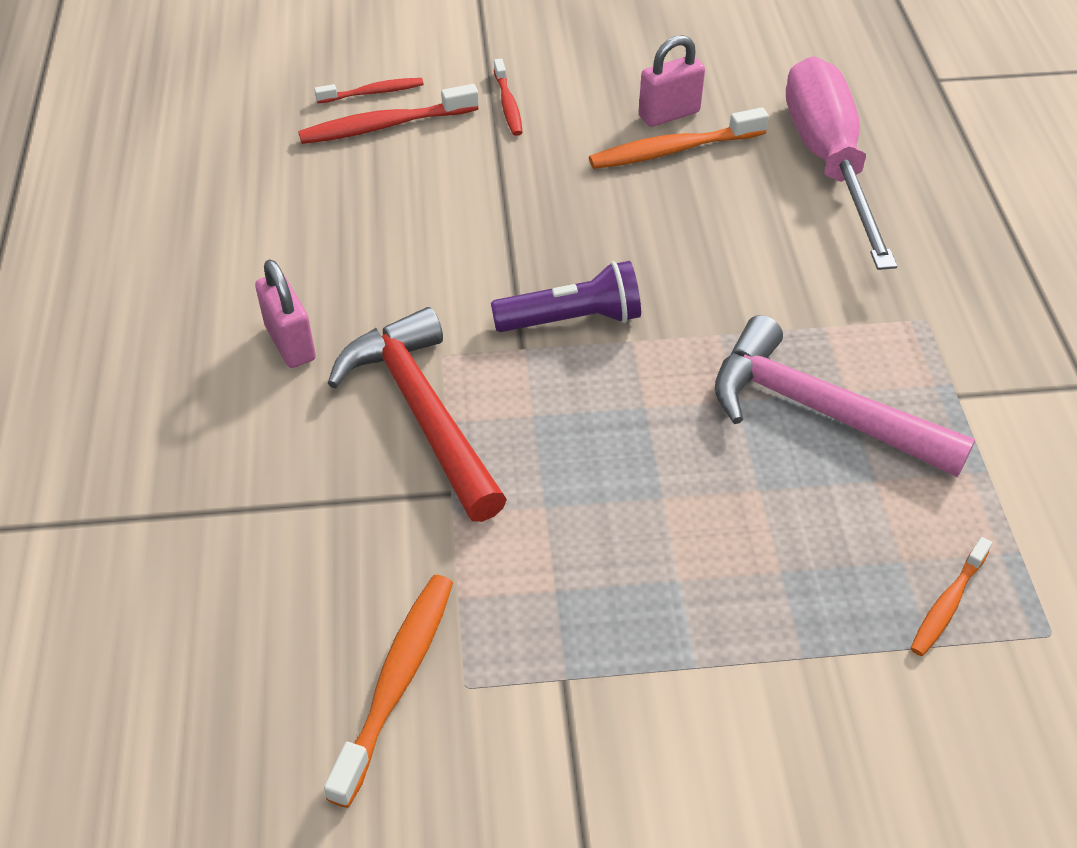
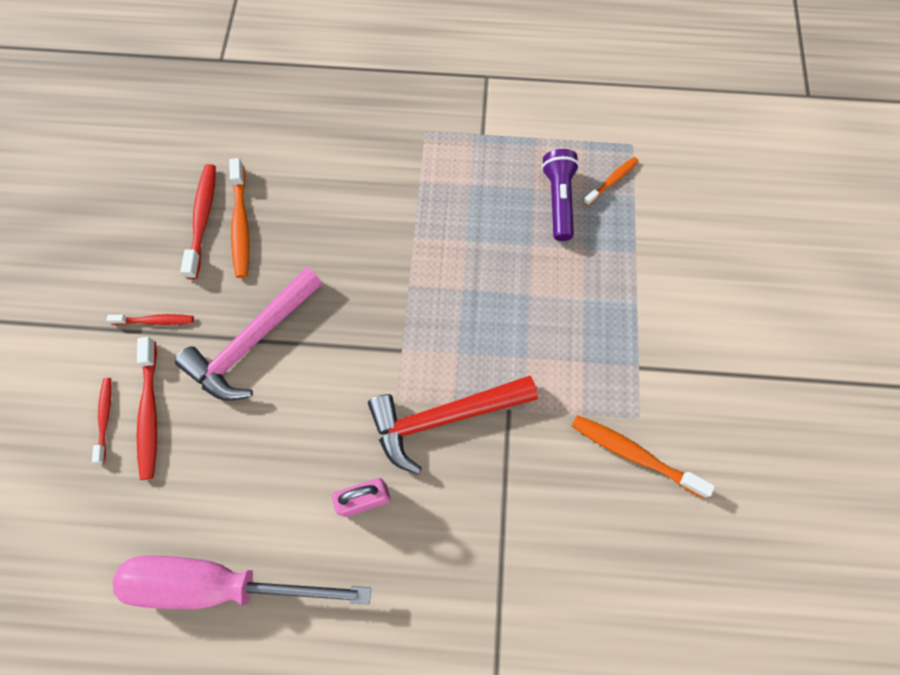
camera: 80 degrees left, 20 degrees up
purple flashlight [491,261,641,332] -> purple flashlight moved to [542,149,579,241]
pink padlock [639,35,705,127] -> red toothbrush [181,164,216,279]
pink hammer [715,315,975,477] -> pink hammer moved to [175,267,323,401]
pink screwdriver [786,56,897,270] -> pink screwdriver moved to [113,556,371,609]
orange toothbrush [910,537,992,656] -> orange toothbrush turned 90 degrees counterclockwise [583,157,639,206]

